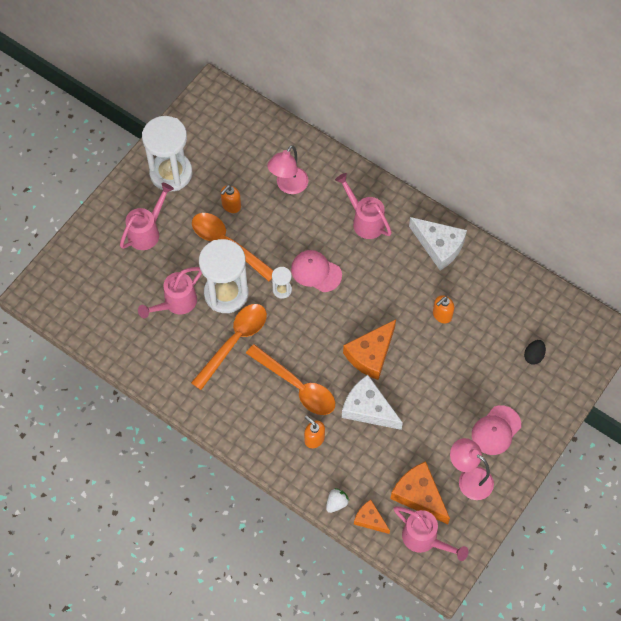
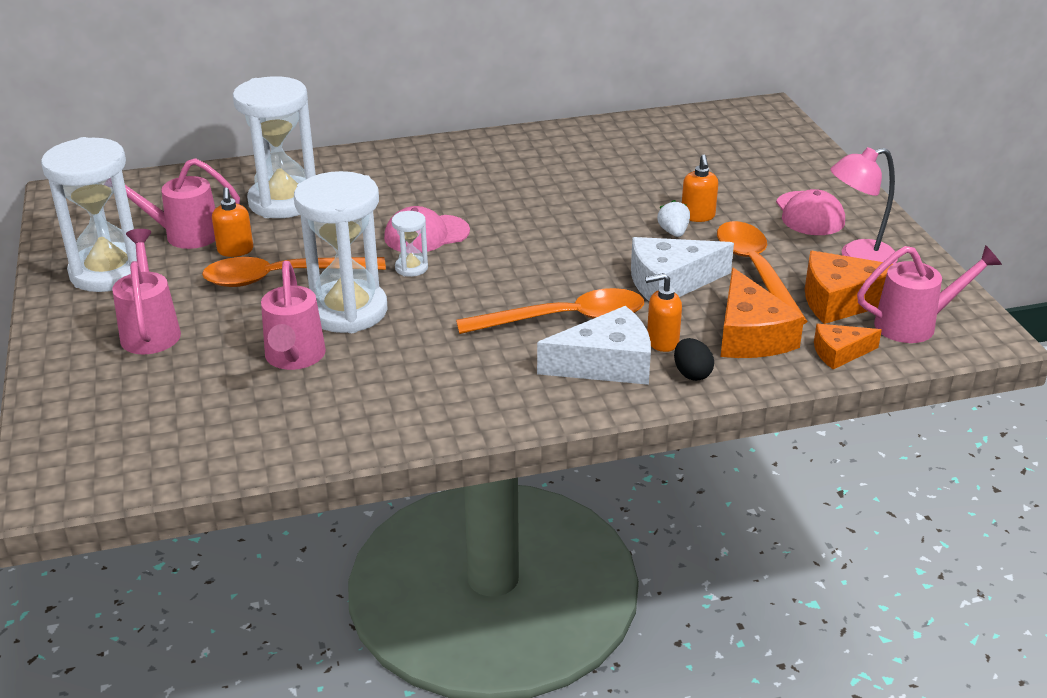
camera: 50 degrees left, 30 degrees down
orange spoon [191,304,267,390] -> orange spoon moved to [717,221,808,324]
pink lamp [267,145,309,194] -> white hourglass [233,76,316,218]
white strawberry [326,488,349,513] -> white strawberry moved to [657,200,690,237]
pink watering can [335,173,392,239] -> pink watering can moved to [125,158,240,249]
orange cheese [343,320,396,380] -> orange cheese moved to [721,267,804,358]
white cheese [409,217,467,270] -> white cheese moved to [537,306,651,385]
orange soap dispenser [433,295,454,323] -> orange soap dispenser moved to [682,155,718,222]
black egg [524,340,546,365] -> black egg moved to [674,338,714,381]

